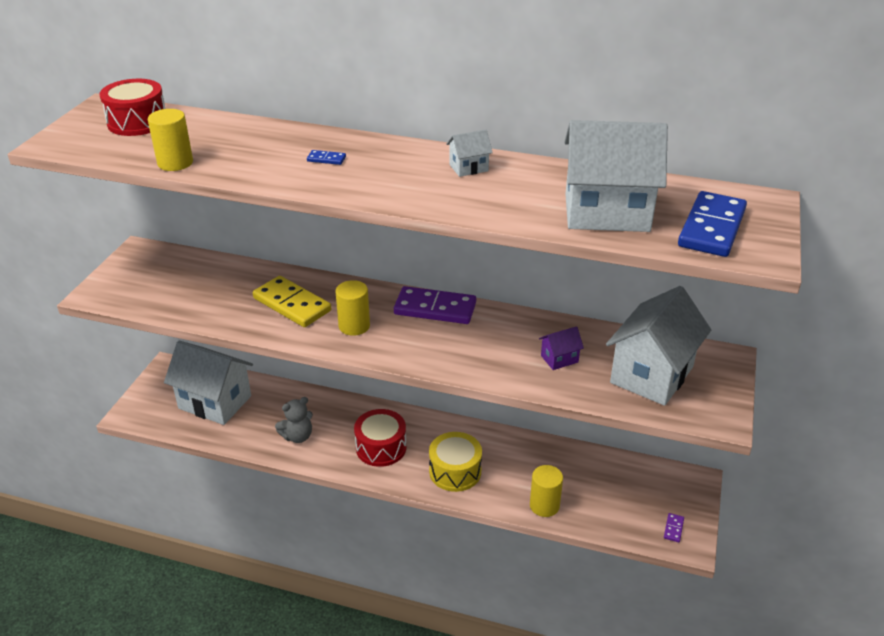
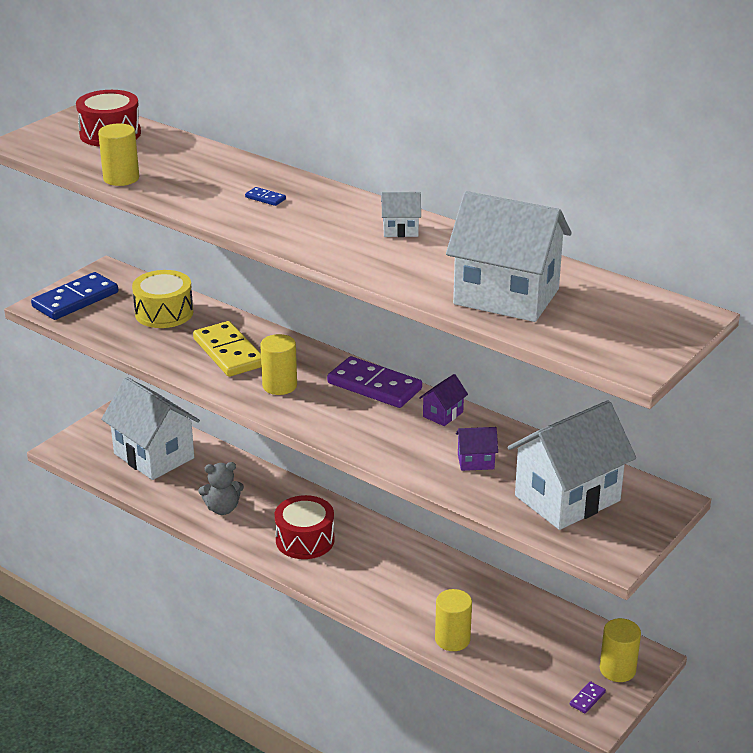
camera: 20 degrees right, 5 degrees down
yellow drum [429,432,482,492] -> yellow drum moved to [132,270,193,328]
blue domino [678,191,747,257] -> blue domino moved to [31,272,118,320]
none -> purple house [419,374,468,426]
none -> yellow cylinder [600,618,641,682]

